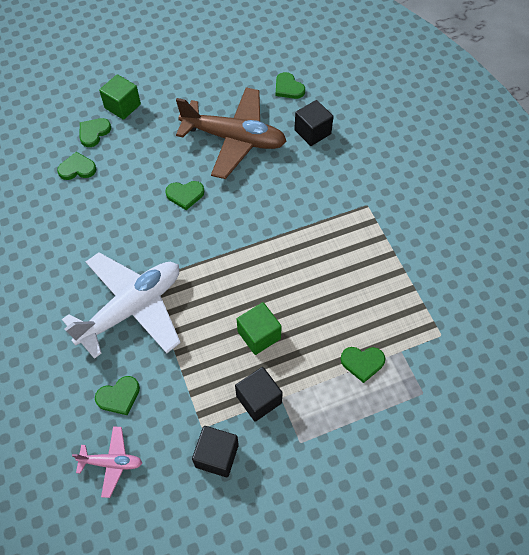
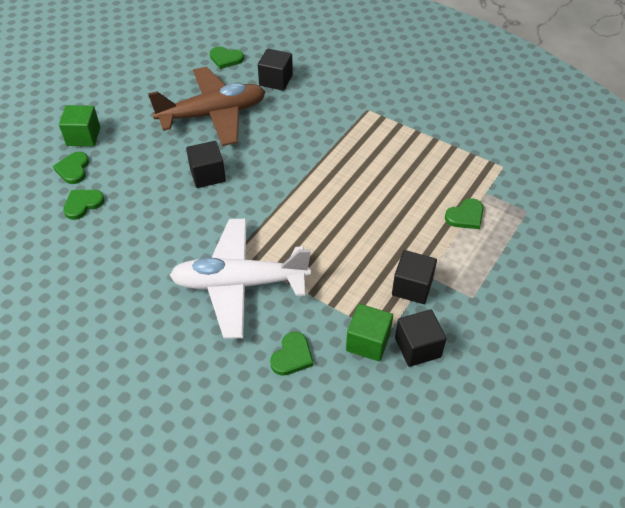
camera: 35 degrees left, 10 degrees down
white plane [62,252,181,359] -> white plane turned 105 degrees counterclockwise [170,218,311,339]
pink plane [72,426,142,498] -> none
green heart [165,181,204,210] -> black cube [186,141,226,188]
green cube [237,302,282,355] -> green cube moved to [346,304,393,361]

